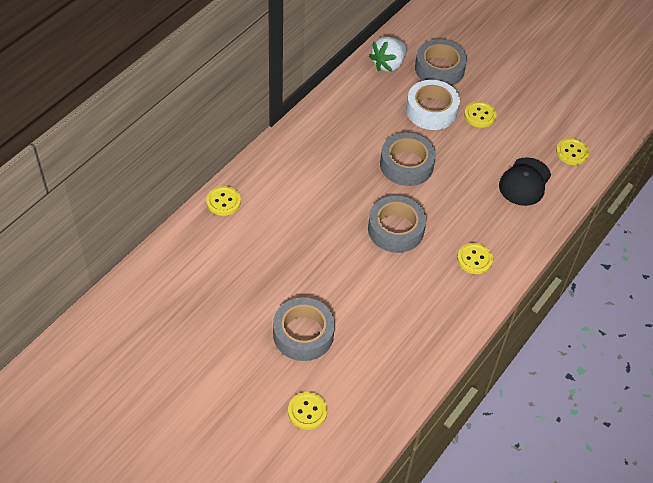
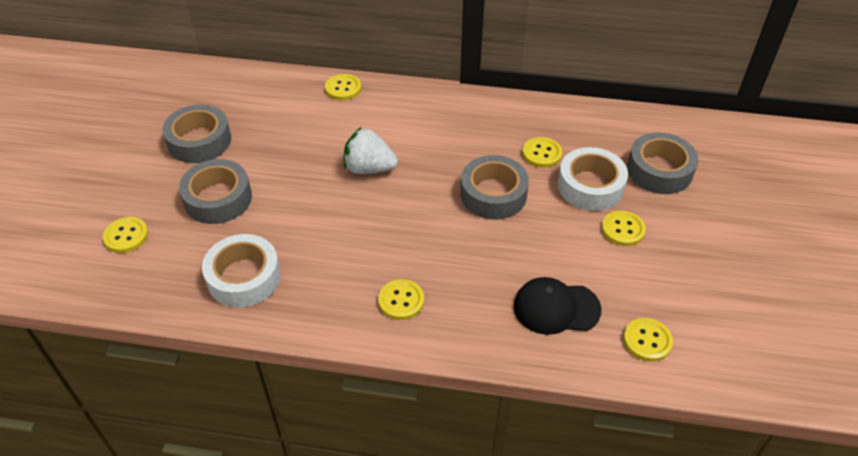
camera: 65 degrees right, 5 degrees down
grey tape [368,196,426,253] -> grey tape moved to [162,104,231,163]
white strawberry [369,37,407,72] -> white strawberry moved to [344,127,398,174]
none -> white tape [202,234,281,308]
none -> yellow button [522,137,562,168]

